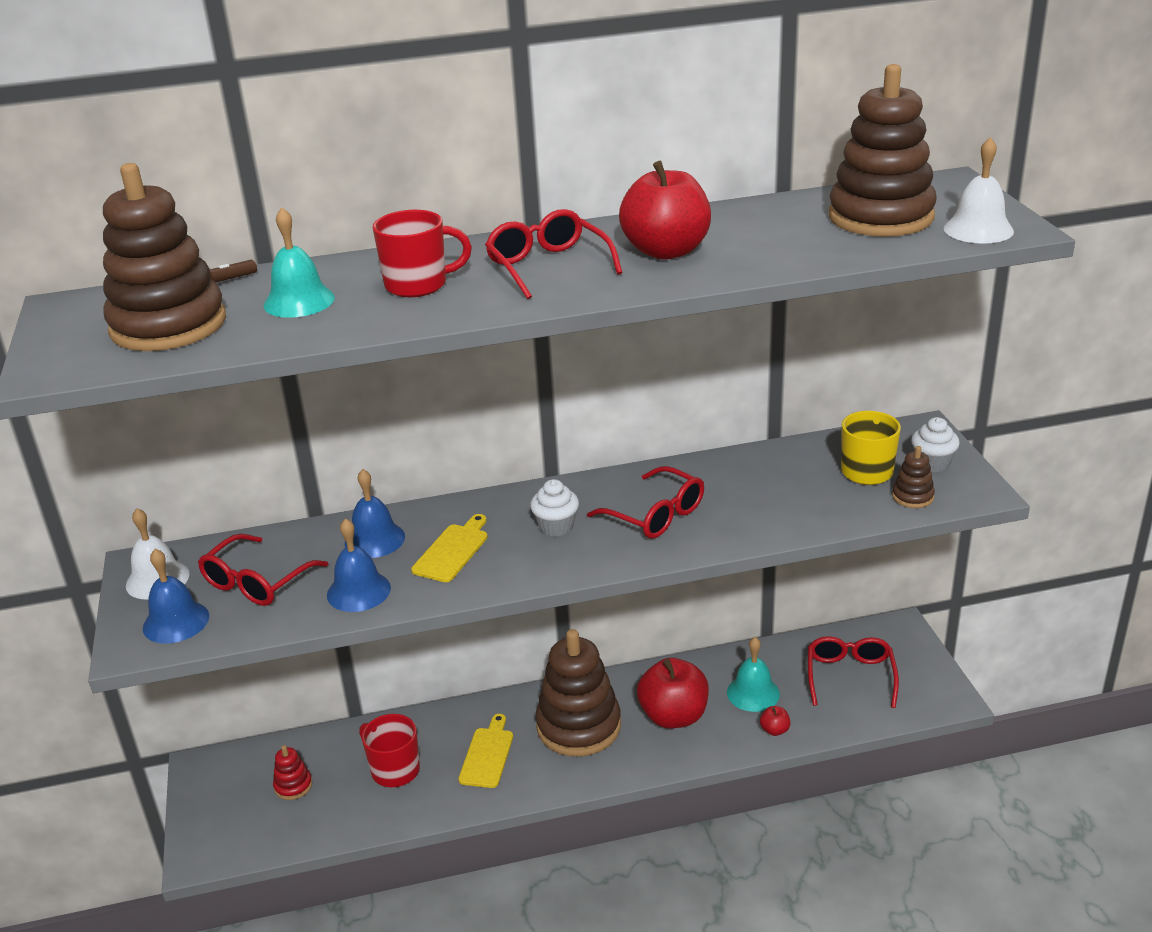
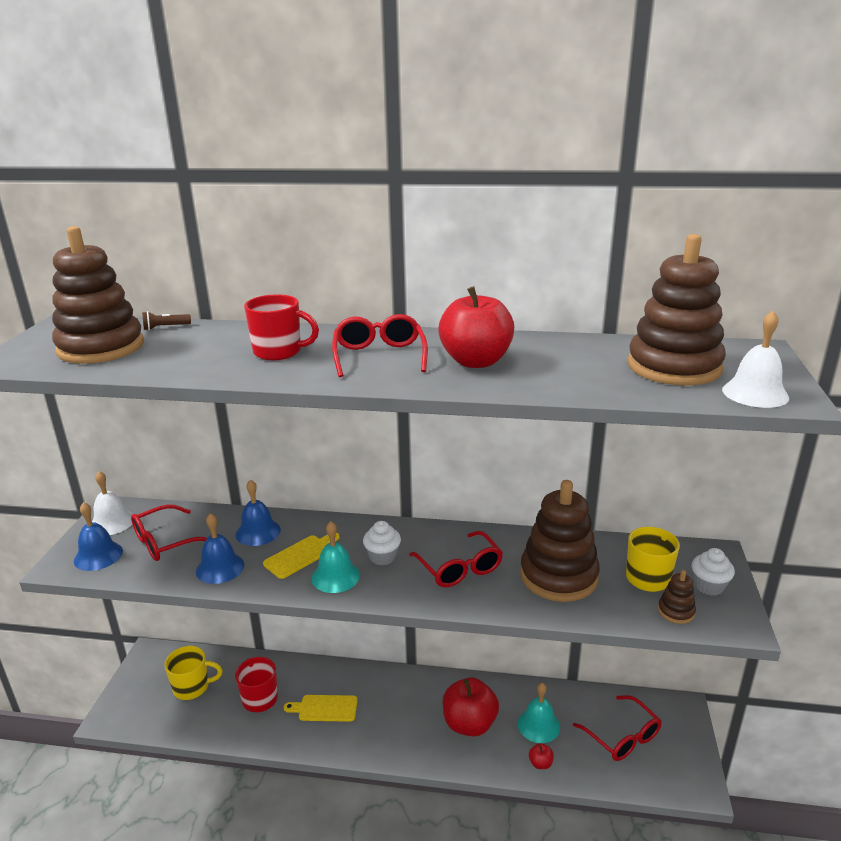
camera: 20 degrees right, 5 degrees down
turquoise bell [263,207,335,318] -> turquoise bell moved to [312,521,360,593]
red stacking toy [273,745,312,800] -> yellow mug [164,646,223,700]
yellow cutting board [458,714,513,788] -> yellow cutting board turned 120 degrees counterclockwise [284,695,358,722]
brown stacking toy [536,629,621,757] -> brown stacking toy moved to [520,480,600,602]
red glasses [808,636,899,708] -> red glasses turned 120 degrees clockwise [573,695,661,761]

